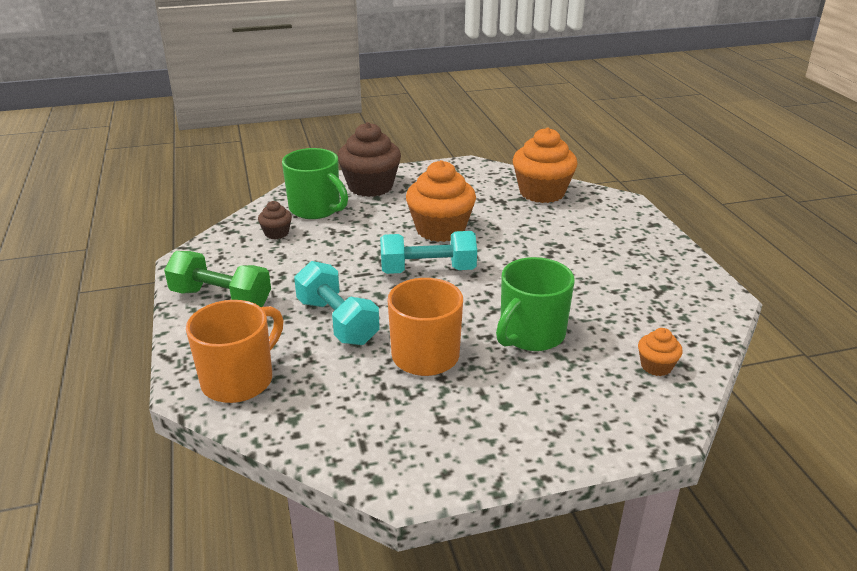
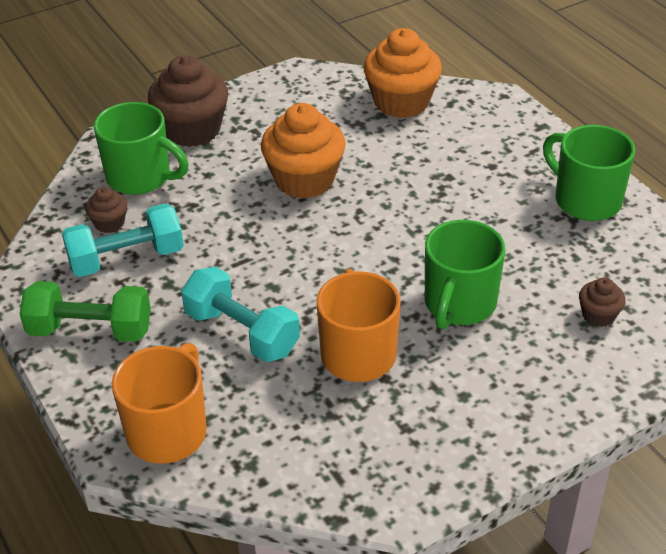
camera: 15 degrees left, 10 degrees up
turquoise dumbbell [380,231,477,274] -> turquoise dumbbell moved to [62,204,184,277]
orange cupcake [638,328,683,376] -> brown cupcake [579,277,626,327]
none -> green mug [543,125,635,221]

